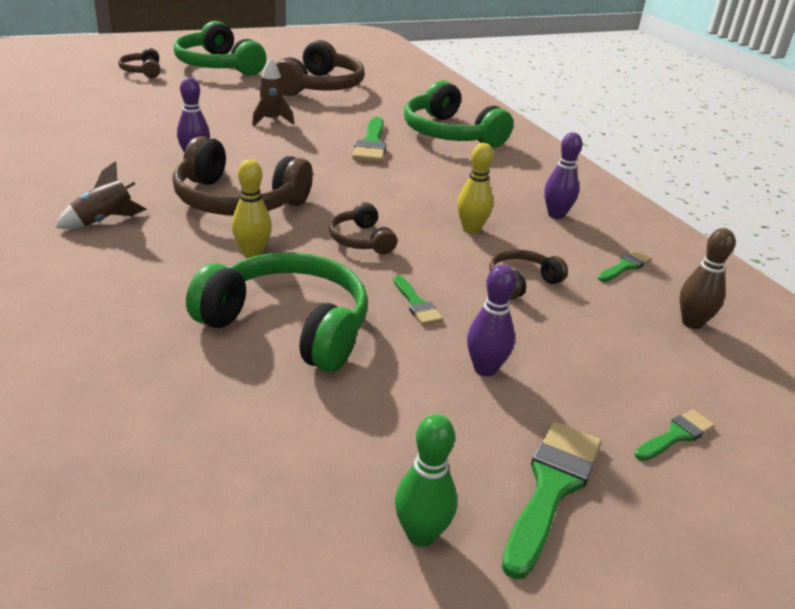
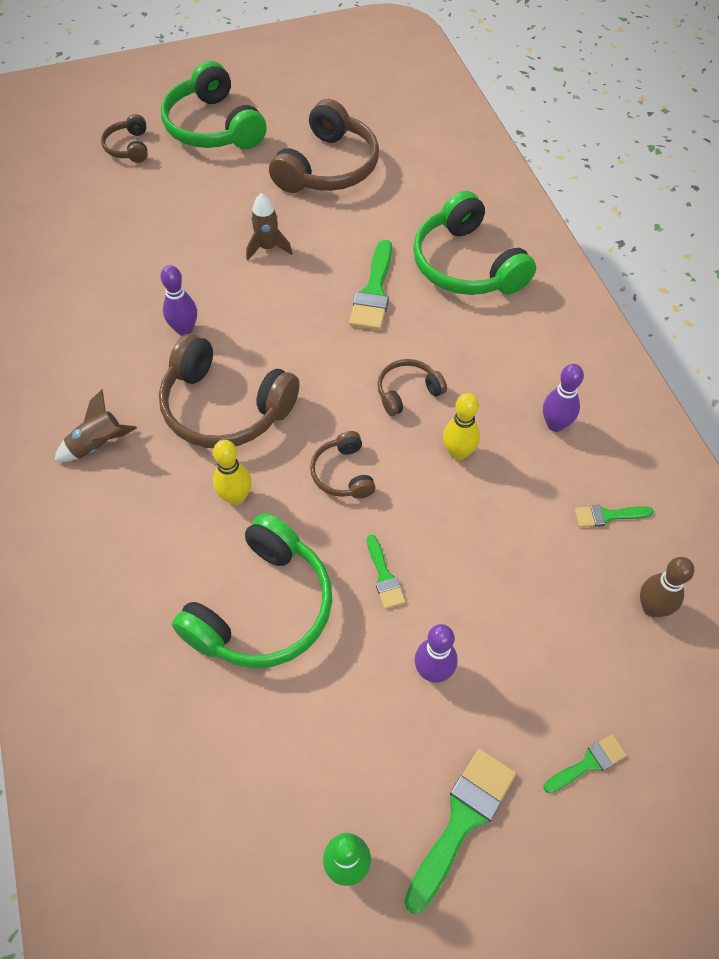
camera: 10 degrees right, 25 degrees up
green headphones [186,252,368,372] -> green headphones turned 90 degrees clockwise [172,513,332,668]
brown headphones [489,249,568,300] -> brown headphones moved to [377,359,447,416]
green brush [598,250,652,282] -> green brush turned 150 degrees counterclockwise [575,505,654,527]

